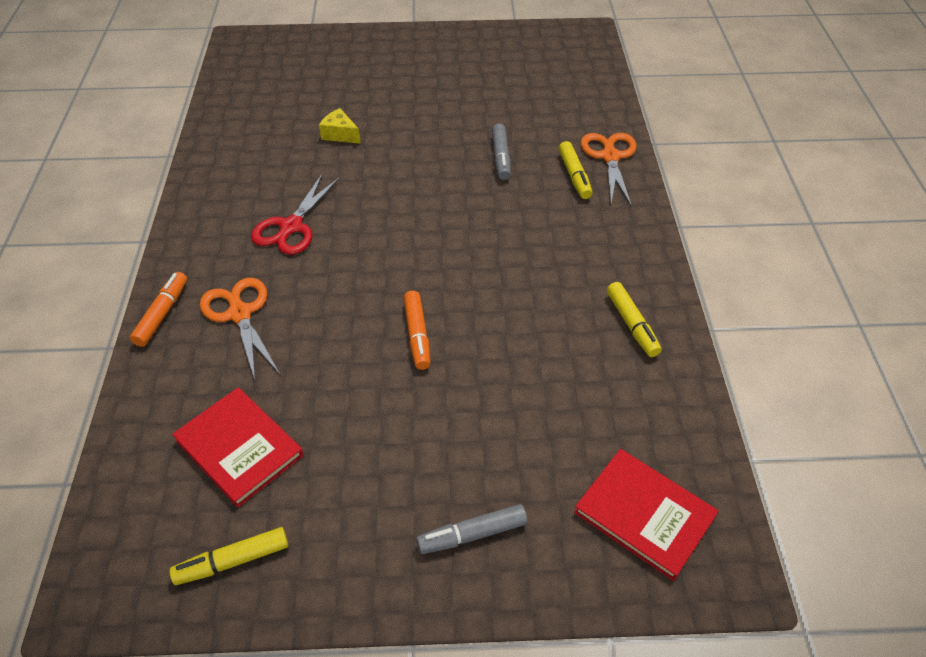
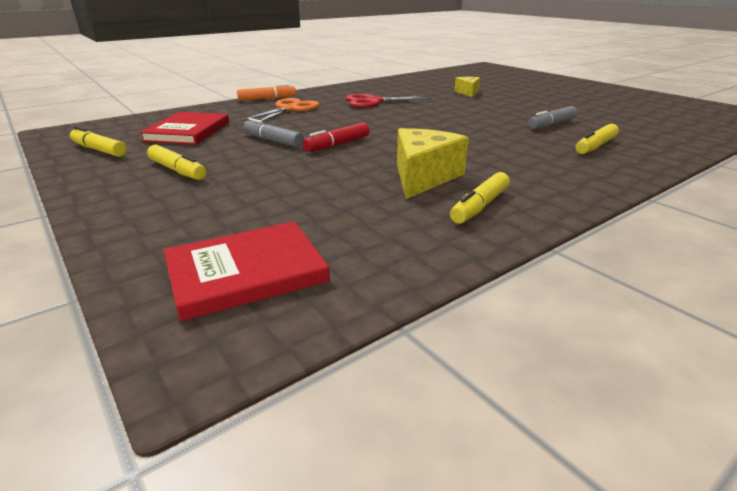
camera: 55 degrees right, 20 degrees down
orange marker [403,291,430,370] -> red marker [303,122,369,152]
grey marker [416,504,527,554] -> grey marker moved to [243,118,304,147]
red book [574,449,718,581] -> red book turned 60 degrees clockwise [164,222,330,321]
orange scissors [580,133,637,207] -> none
none -> yellow marker [147,145,206,180]
none -> yellow cheese [397,128,468,199]

